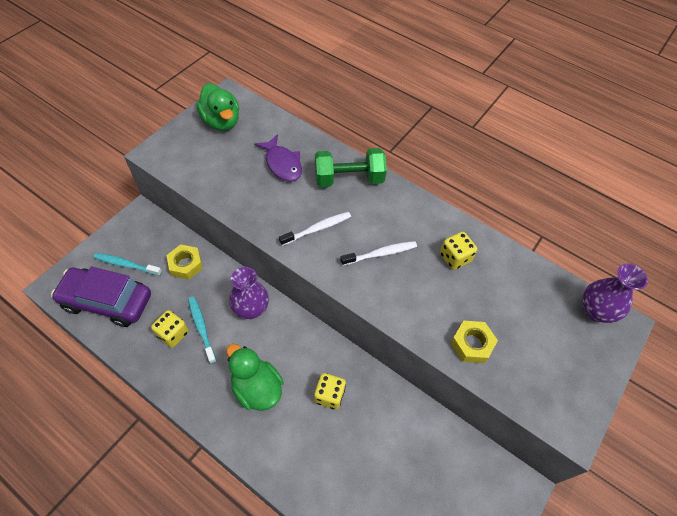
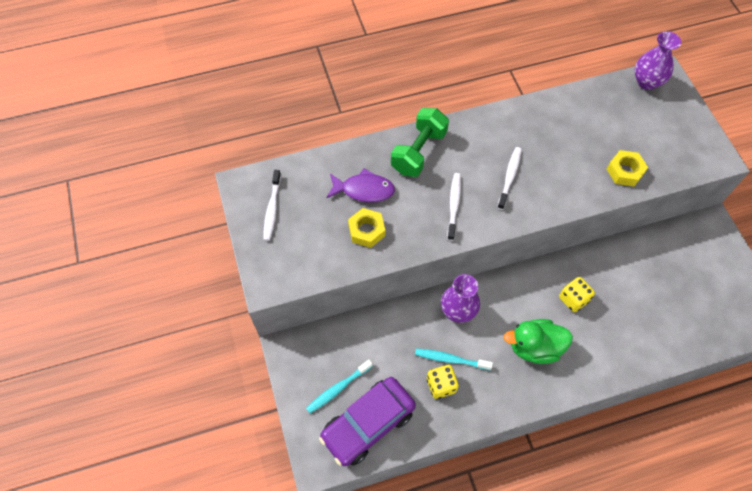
camera: 50 degrees left, 5 degrees up
yellow nut [166,244,203,280] -> yellow nut moved to [348,208,385,248]
green duck [196,83,239,131] -> white toothbrush [263,170,281,241]
yellow dice [440,232,477,270] -> none

